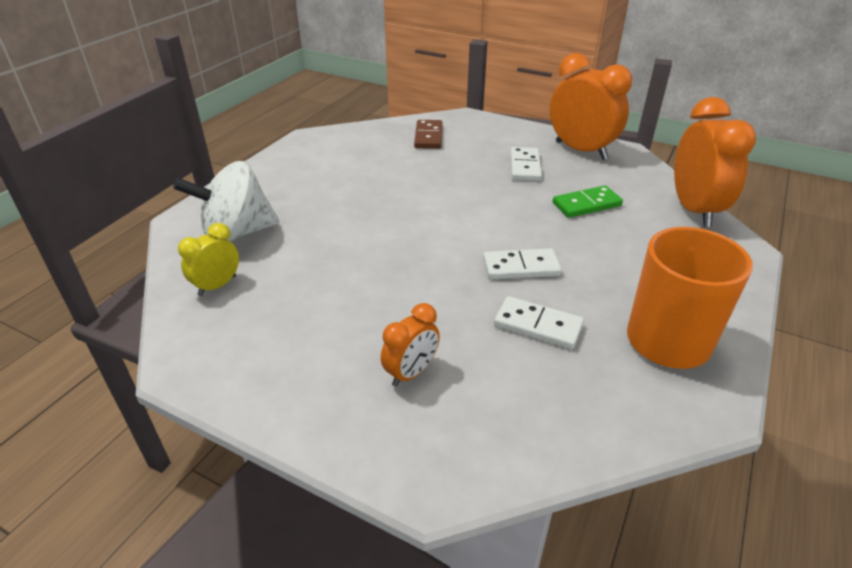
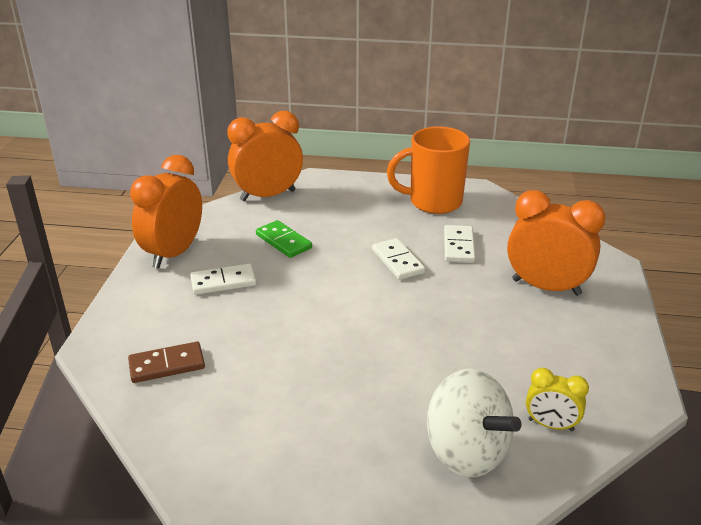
camera: 110 degrees left, 5 degrees down
orange clock [381,303,440,386] -> orange clock [507,190,605,296], size x1.90

